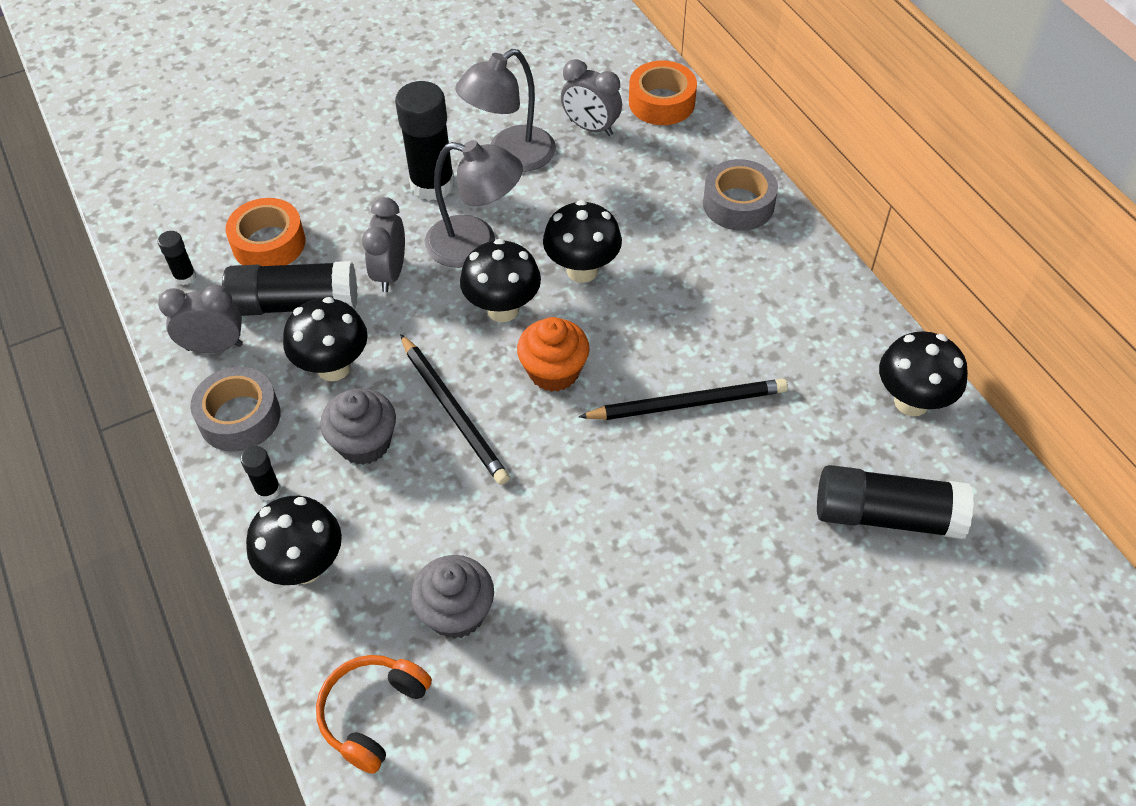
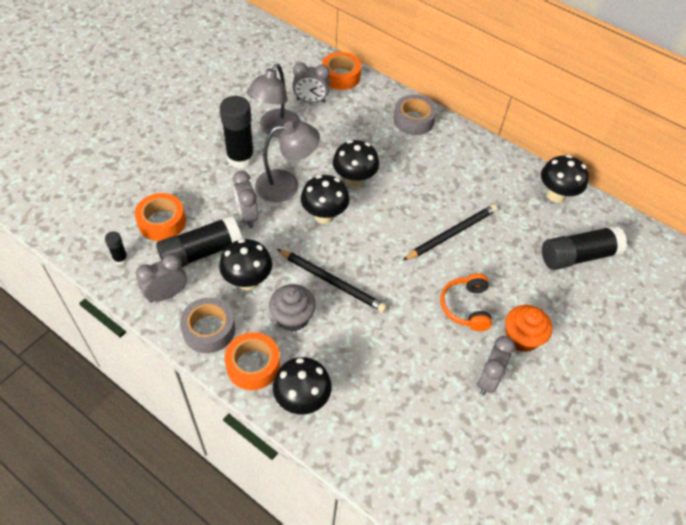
camera: 30 degrees left, 0 degrees up
black glue stick [241,446,281,501] -> orange tape [225,332,280,390]
orange headphones [316,655,432,774] -> orange headphones moved to [440,273,492,331]
grey cupcake [411,555,494,639] -> none
orange cupcake [517,317,589,392] -> orange cupcake moved to [505,305,552,352]
none -> grey clock [477,336,515,395]

